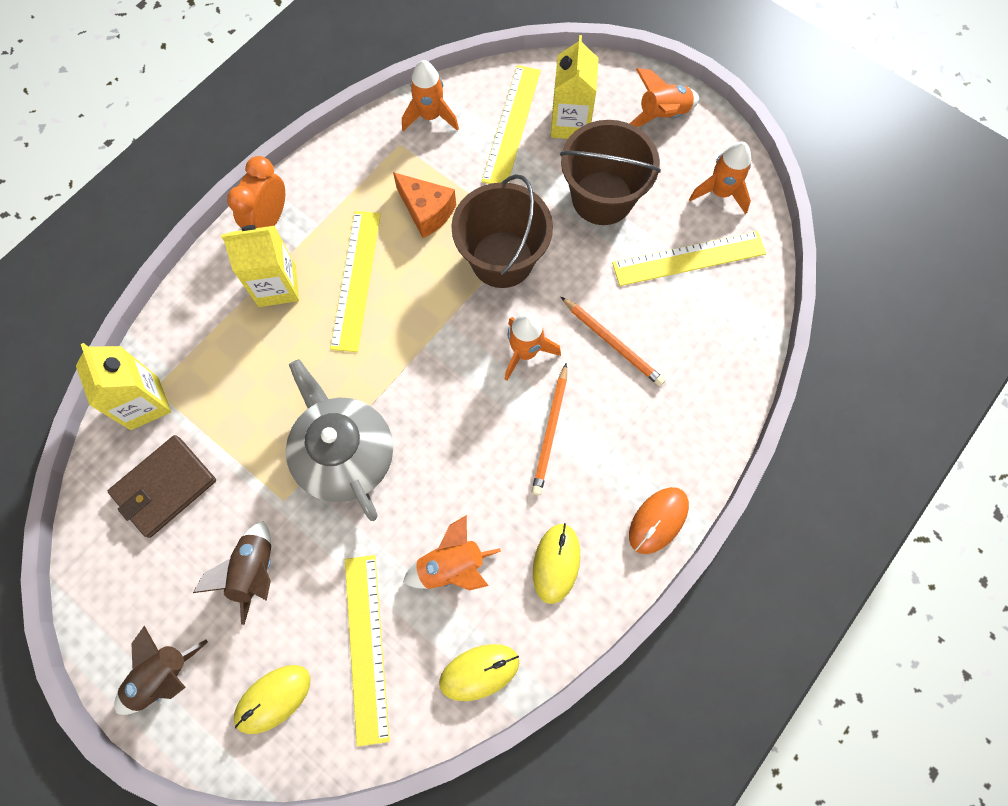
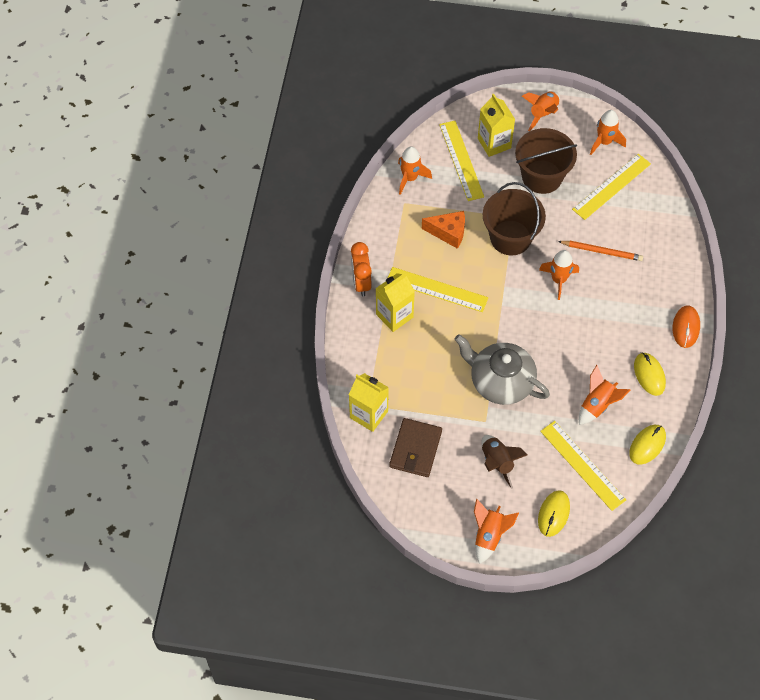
camera: 30 degrees left, 10 degrees down
brown rocket [114,626,208,715] -> orange rocket [474,499,519,564]
yellow ruler [330,211,381,352] -> yellow ruler turned 45 degrees counterclockwise [388,267,488,312]
orange pencil [532,363,567,495] -> none

